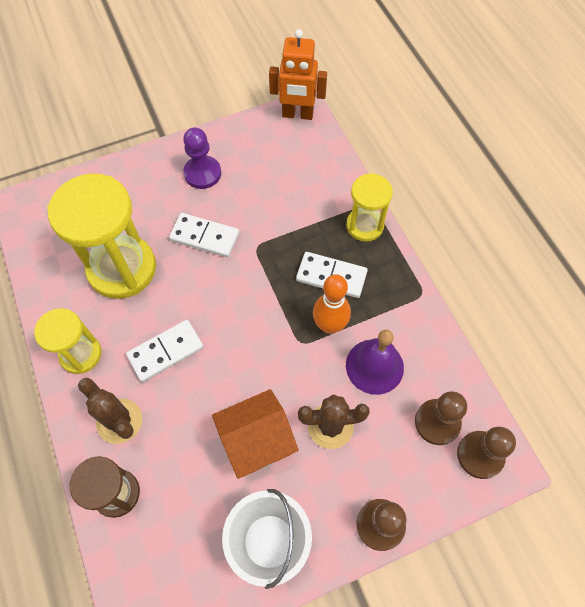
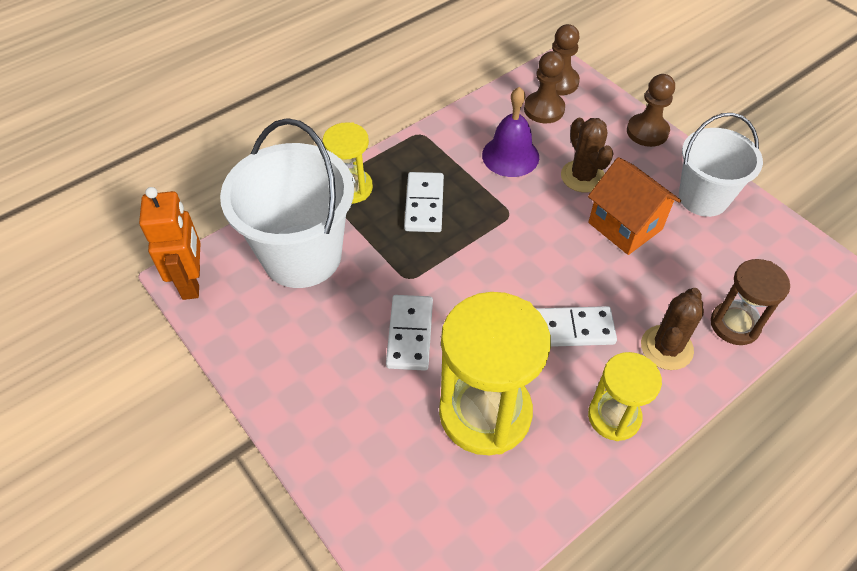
camera: 105 degrees left, 10 degrees down
white domino [126,320,204,382] -> white domino turned 45 degrees counterclockwise [536,306,617,347]
purple pawn [183,127,221,189] -> none
orange bowling pin [313,274,351,334] -> none
none -> white bucket [220,118,354,288]

